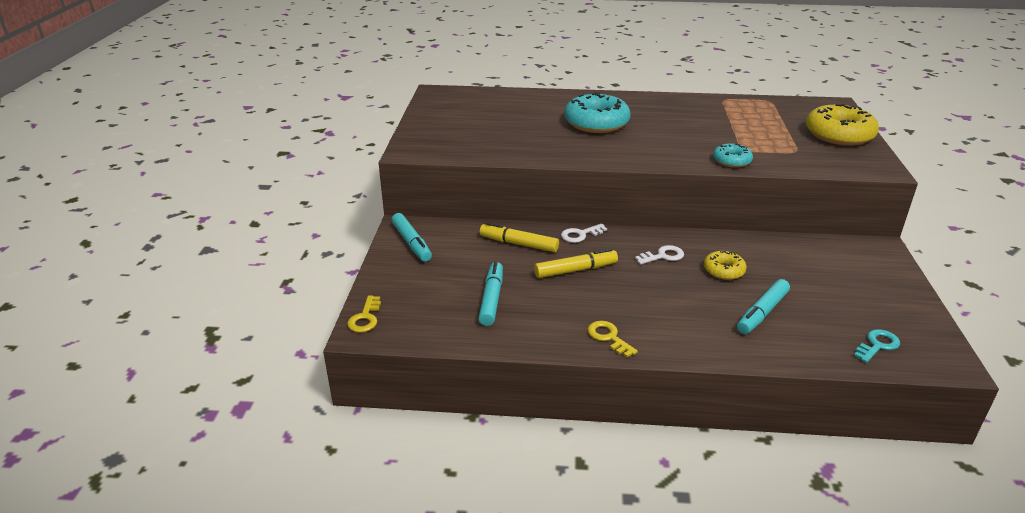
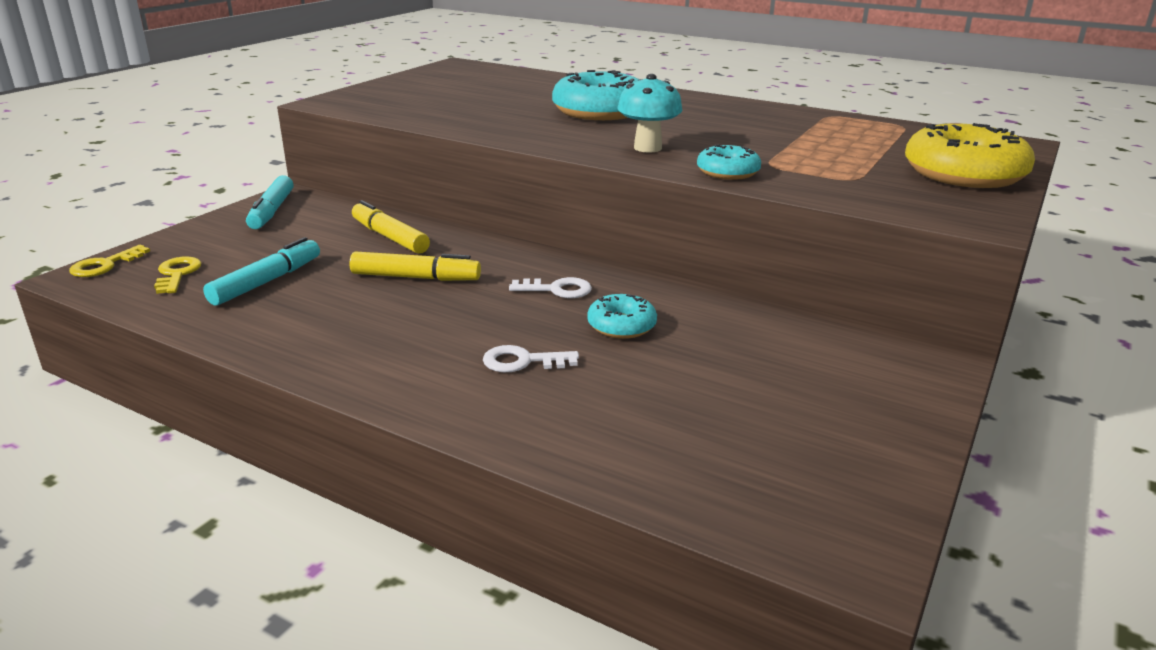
camera: 25 degrees right, 5 degrees down
white key [561,224,607,243] -> white key moved to [483,345,579,372]
yellow key [588,321,638,358] -> yellow key moved to [154,256,201,294]
yellow donut [704,251,747,280] -> turquoise donut [587,294,657,339]
turquoise marker [737,279,790,334] -> none
turquoise key [854,329,900,363] -> none
none -> turquoise mushroom [617,74,682,153]

